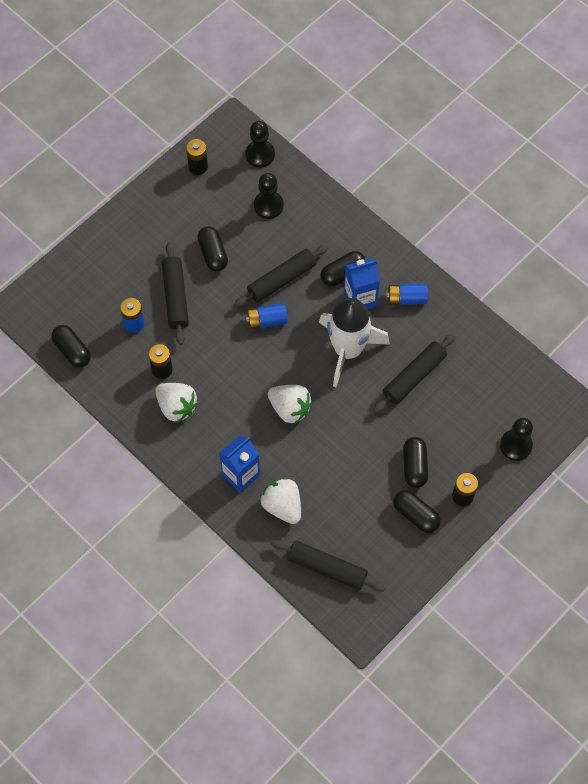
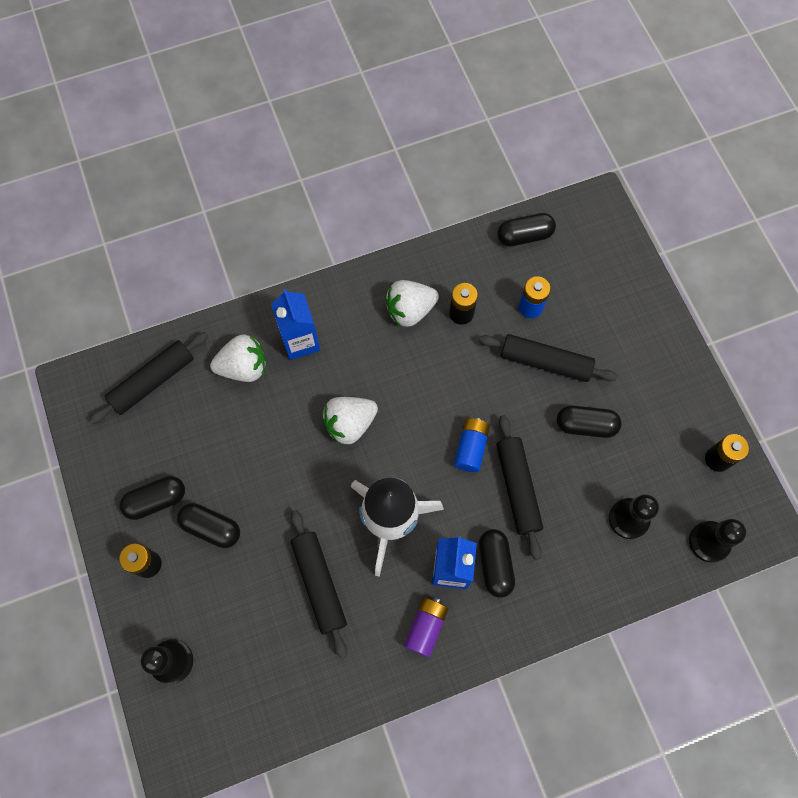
camera: 115 degrees right, 5 degrees up
blue battery [386,283,428,305] -> purple battery [404,597,448,658]

